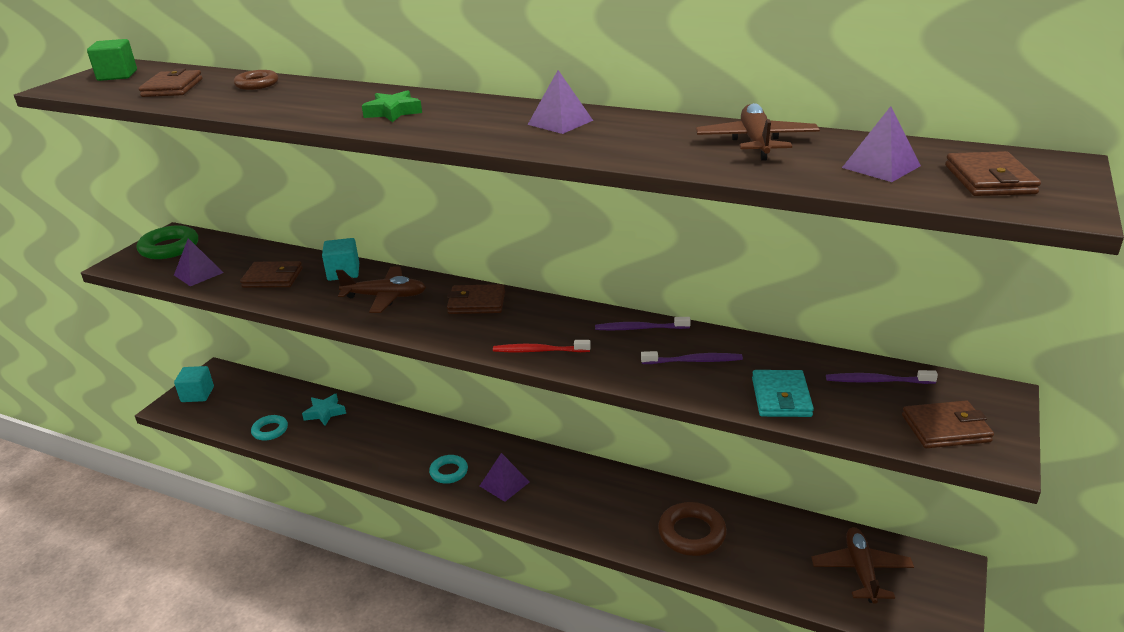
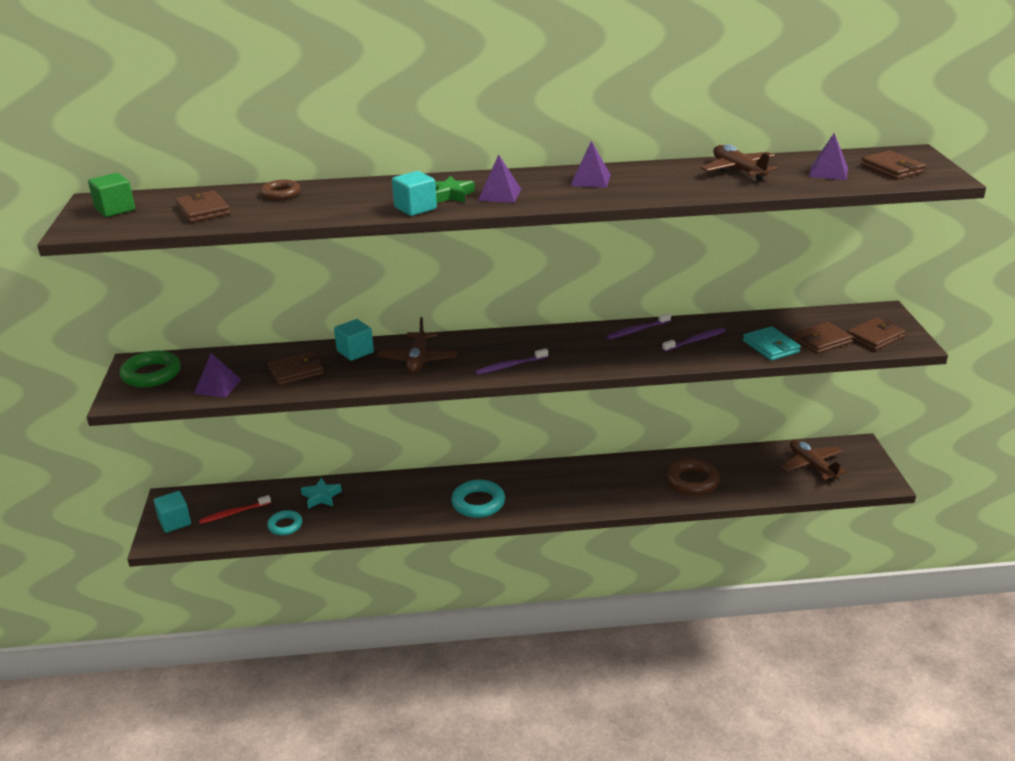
camera: 30 degrees left, 0 degrees up
brown plane [336,267,426,313] -> brown plane turned 120 degrees clockwise [377,317,457,373]
turquoise ring [429,455,468,484] -> turquoise ring [451,480,505,518], size x1.58
brown wallet [447,284,505,314] -> brown wallet moved to [793,322,853,354]
purple pyramid [480,453,529,502] -> purple pyramid moved to [478,155,521,203]
red toothbrush [493,340,591,352] -> red toothbrush moved to [199,495,271,524]
purple toothbrush [826,370,938,384] -> purple toothbrush moved to [475,348,548,375]
none -> turquoise cube [392,171,437,216]

